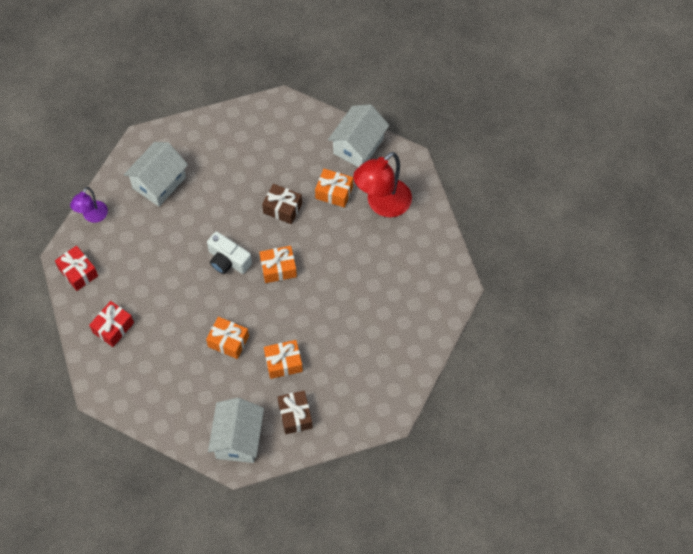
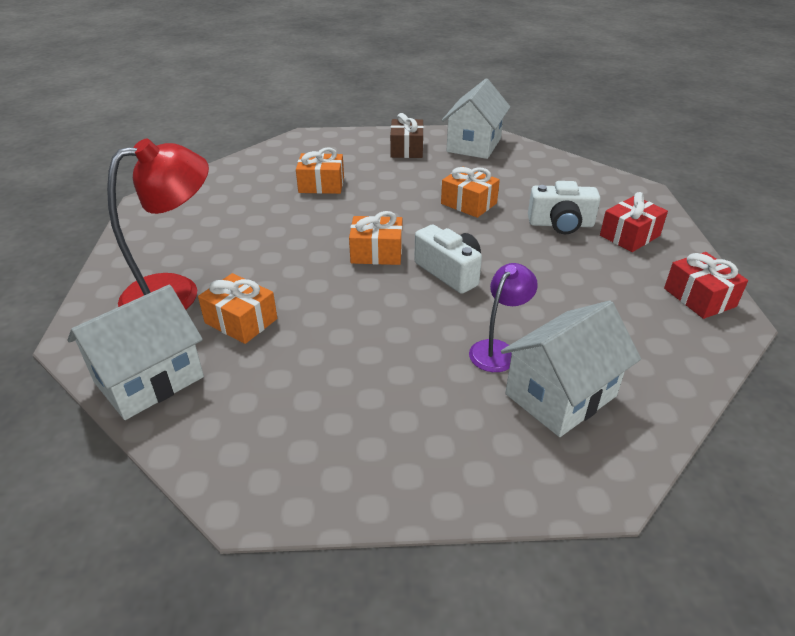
camera: 165 degrees left, 25 degrees down
purple lamp [70,187,108,223] -> purple lamp moved to [469,263,538,372]
brown gift [262,184,302,224] -> none
orange gift [264,340,303,379] -> orange gift moved to [296,147,344,194]
none -> white camera [528,181,601,234]

